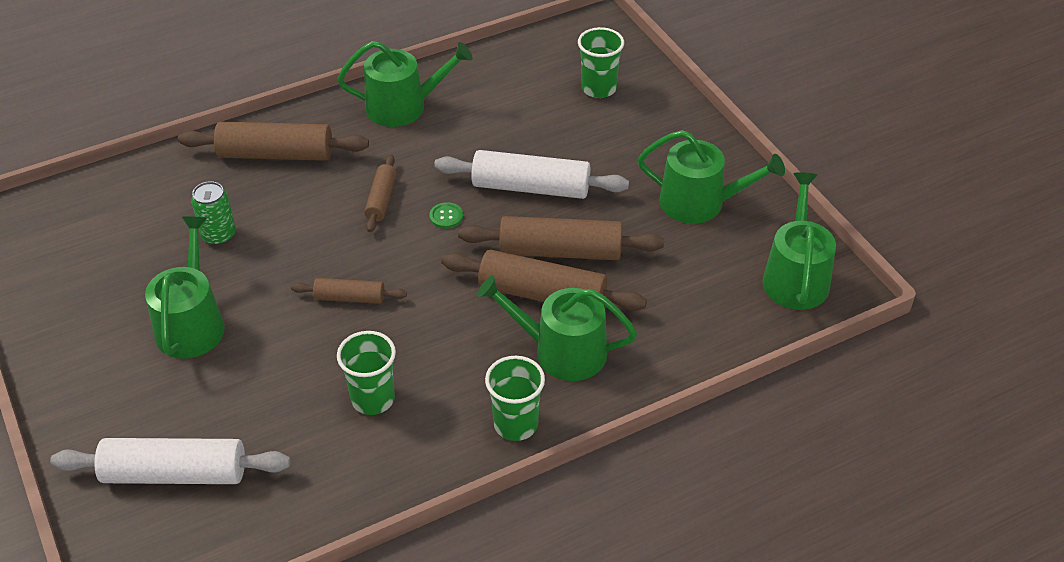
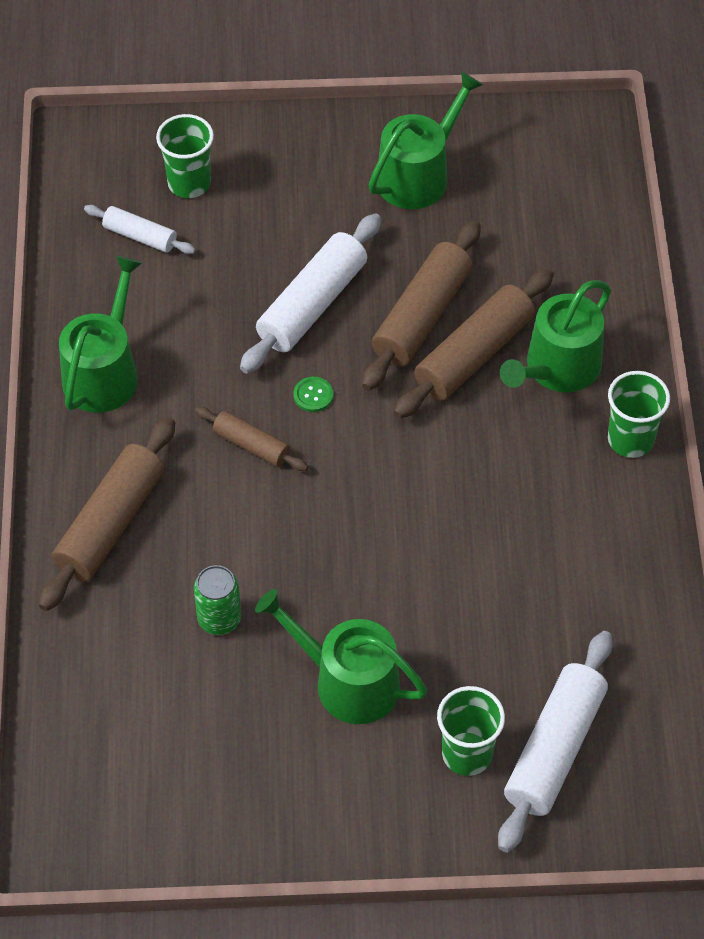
camera: 65 degrees left, 10 degrees up
brown rolling pin [291,278,407,304] -> none
green cup [337,331,396,415] -> green cup moved to [437,686,505,776]
green watering can [762,172,836,310] -> none
none -> white rolling pin [84,205,196,254]

